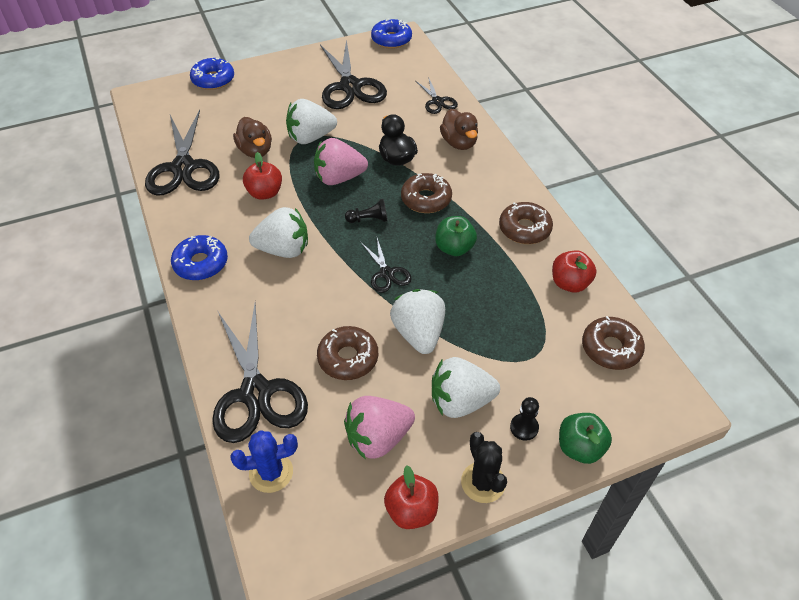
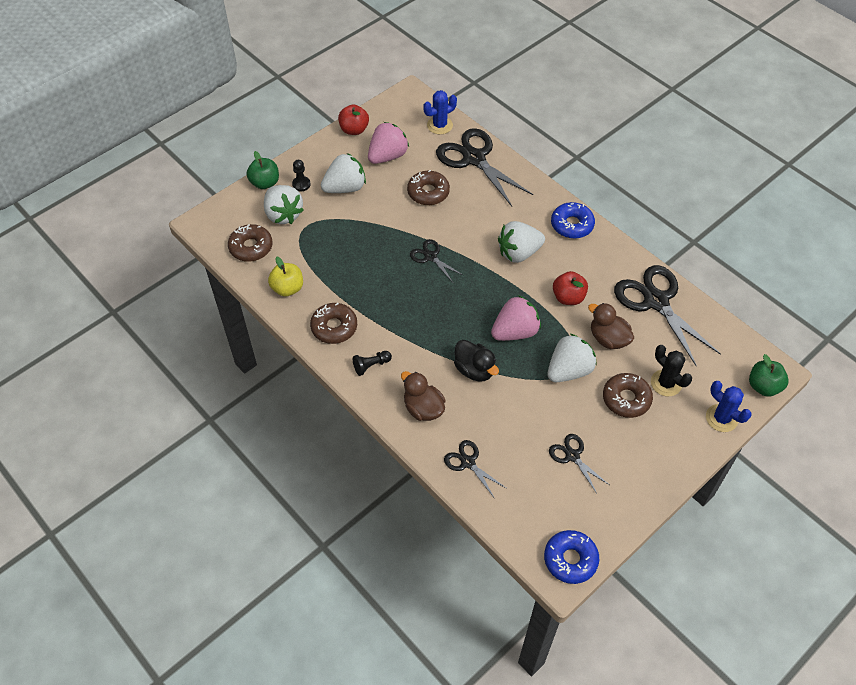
camera: 160 degrees right, 5 degrees up
blue donut [190,58,234,90] -> blue cactus [706,381,752,432]
black scissors [320,39,387,109] -> black scissors [549,434,609,494], size x0.50
black pawn [345,199,387,223] -> black pawn moved to [353,351,392,376]
white strawberry [390,289,445,354] -> white strawberry moved to [264,185,304,224]
brown donut [401,173,452,213] -> brown donut moved to [603,373,653,418]
green apple [435,216,477,256] -> green apple moved to [749,354,789,397]
black cactus [461,432,507,503] -> black cactus moved to [651,345,692,396]
red apple [552,250,596,292] -> yellow apple [268,256,303,297]

